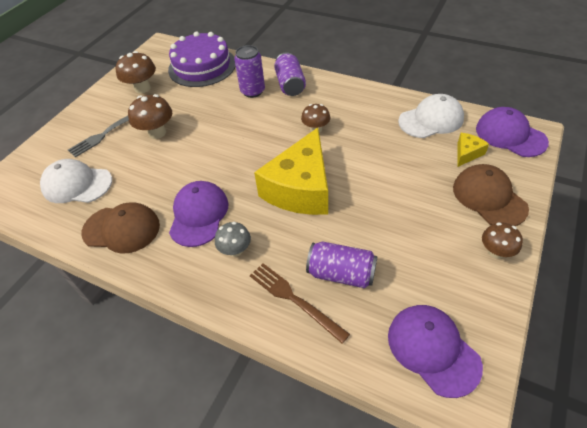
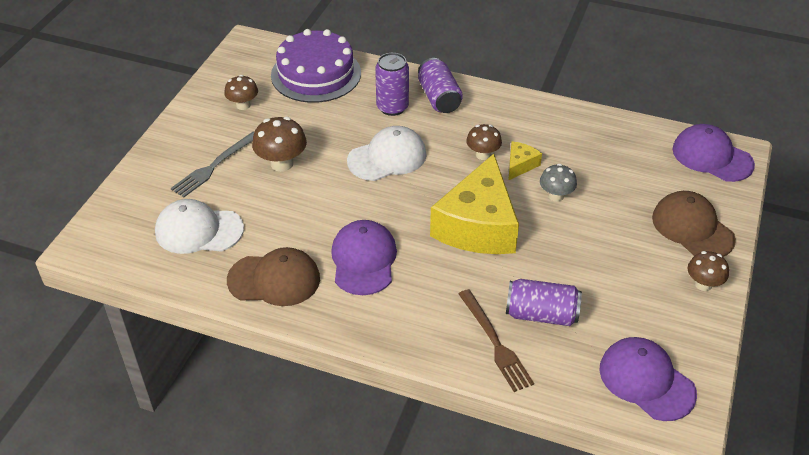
camera: 10 degrees left, 5 degrees down
brown mushroom [115,51,156,94] -> brown mushroom [224,75,258,110], size x0.66
grey mushroom [215,222,251,257] -> grey mushroom moved to [540,164,577,202]
brown fork [250,263,350,344] -> brown fork turned 150 degrees counterclockwise [459,289,534,392]
white cap [398,94,464,138] -> white cap moved to [347,126,427,181]
yellow cheese [457,133,489,167] -> yellow cheese moved to [508,141,542,180]

